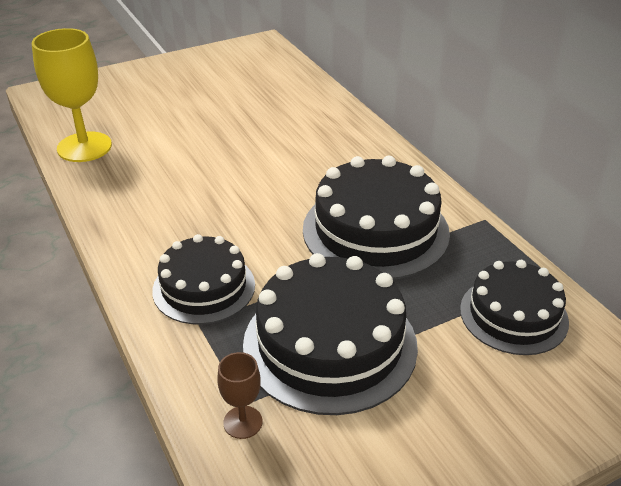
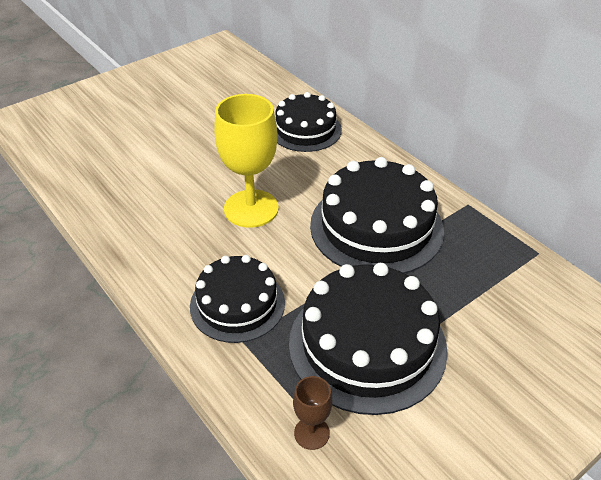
camera: 10 degrees left, 5 degrees up
yellow goblet [32,28,112,162] -> yellow goblet moved to [214,94,279,228]
black cake [460,260,569,355] -> black cake moved to [275,92,342,152]

